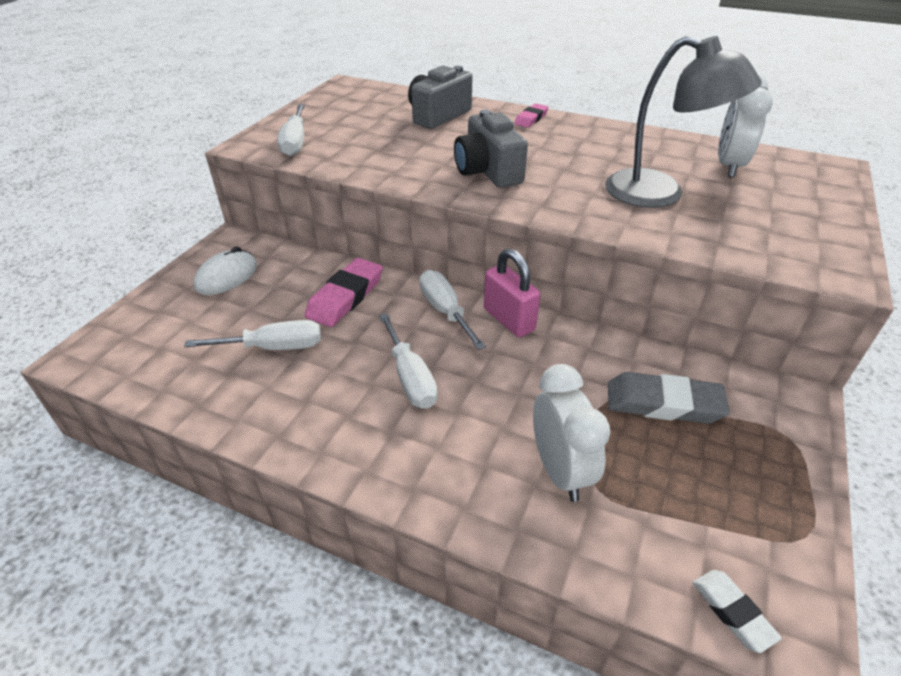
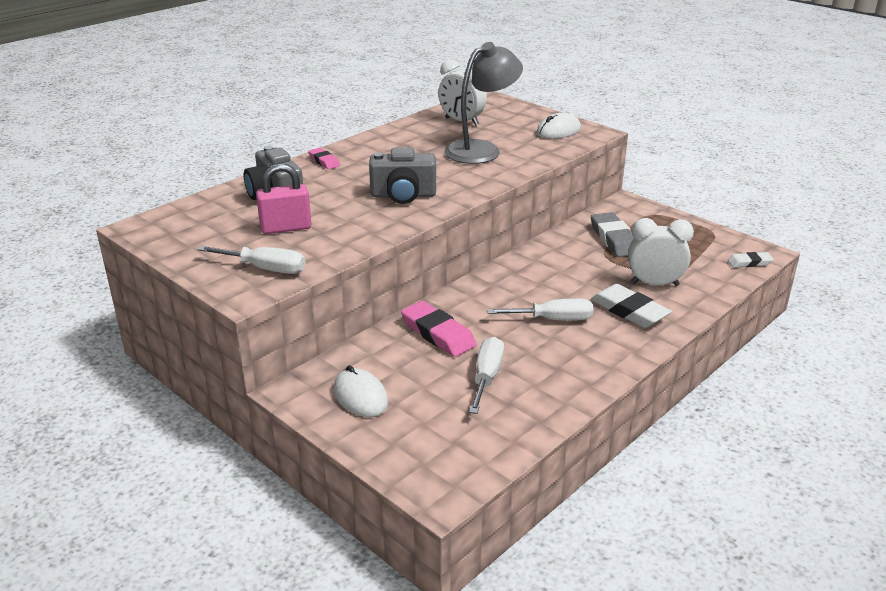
camera: 70 degrees left, 10 degrees down
white screwdriver [419,270,486,350] -> none
pink padlock [484,248,540,337] -> pink padlock moved to [256,164,311,234]
grey eraser [608,372,730,424] -> grey eraser turned 45 degrees counterclockwise [591,212,634,257]
none -> white mouse [536,113,581,139]
none -> white eraser [591,284,672,328]

